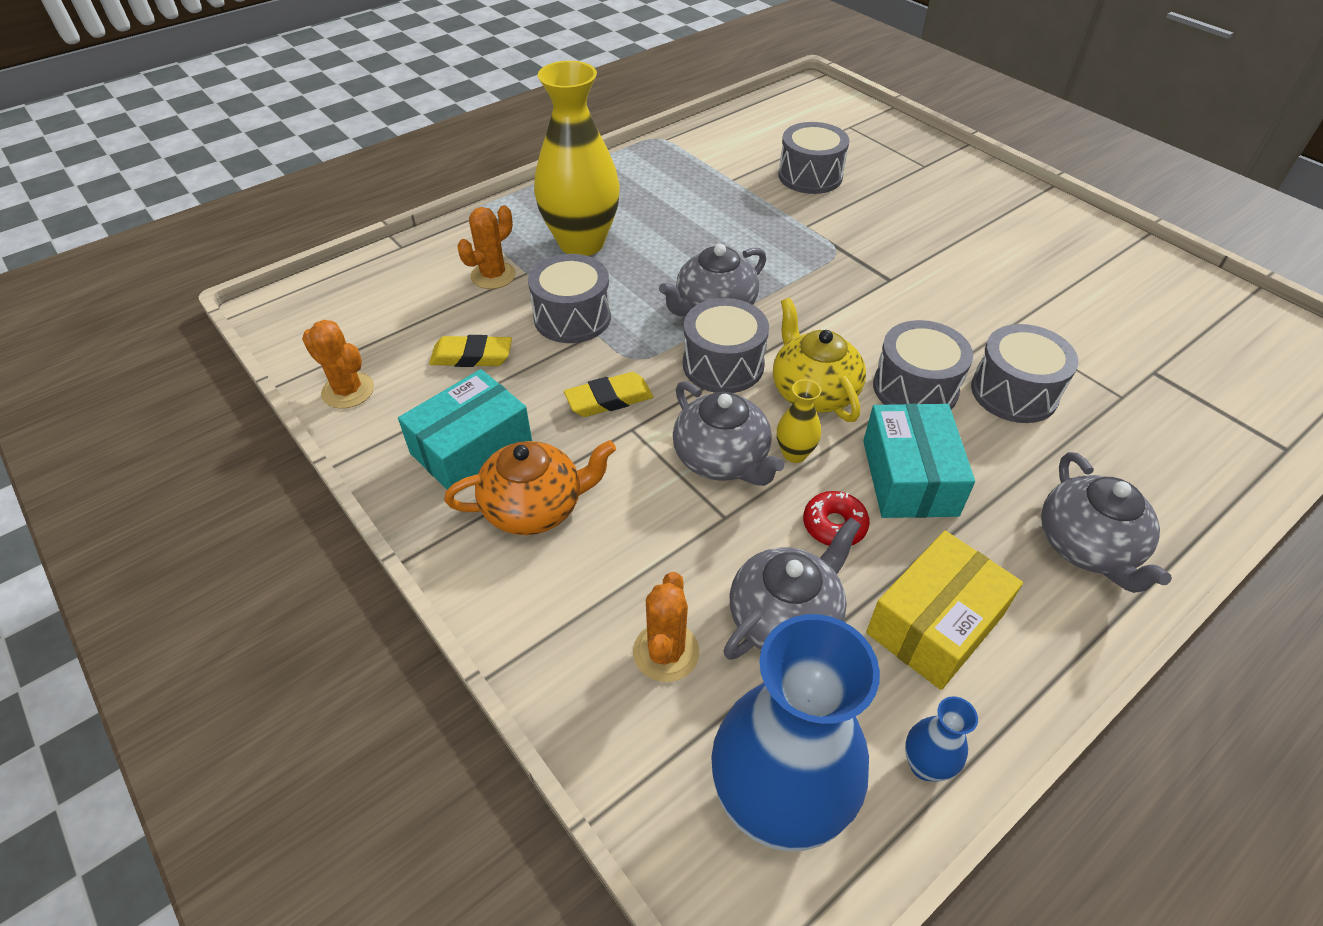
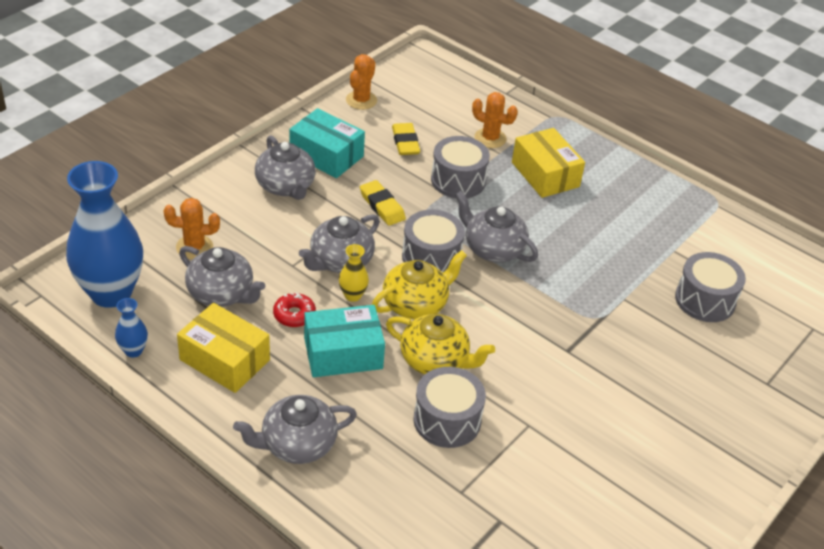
camera: 75 degrees right, 5 degrees down
orange teapot [444,440,616,535] -> grey teapot [255,135,316,200]
yellow vase [534,61,620,256] -> yellow box [512,128,585,198]
grey drum [873,320,973,410] -> yellow teapot [386,314,495,374]

